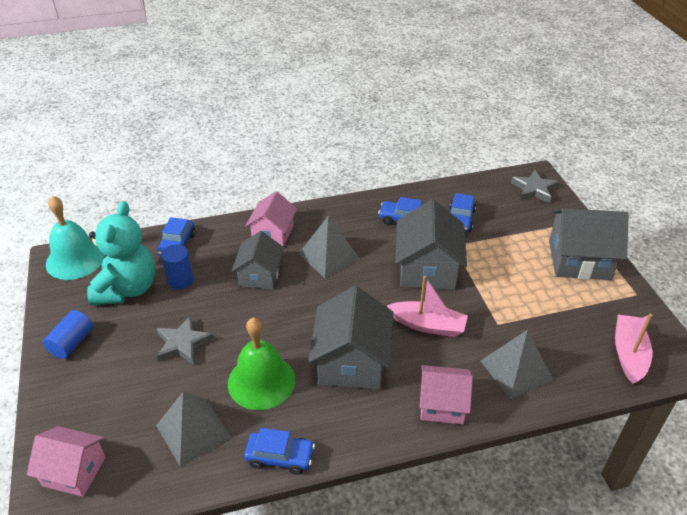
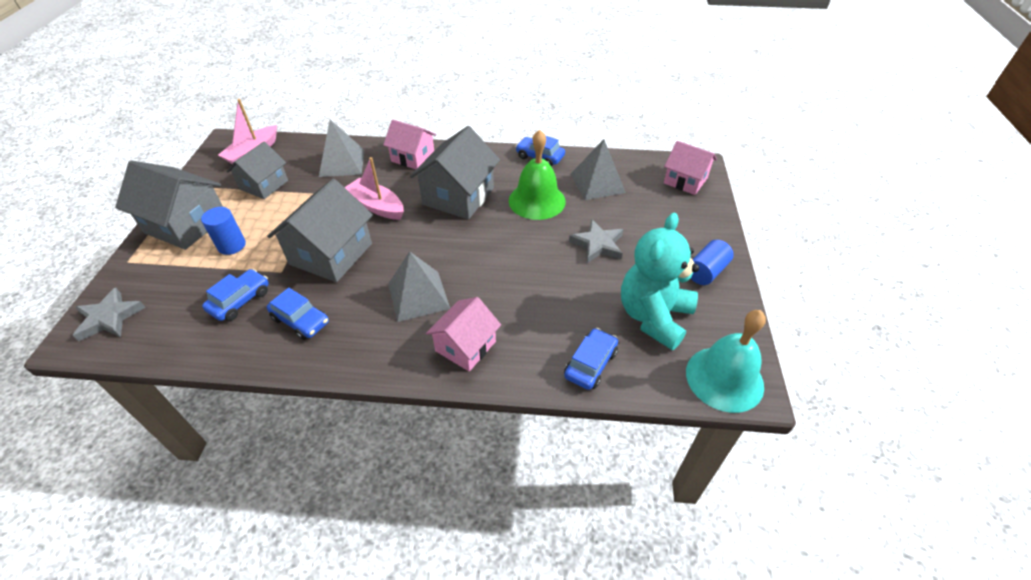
camera: 160 degrees left, 5 degrees up
blue cylinder [161,244,193,289] -> blue cylinder moved to [201,207,246,255]
grey house [232,231,284,290] -> grey house moved to [226,142,288,199]

